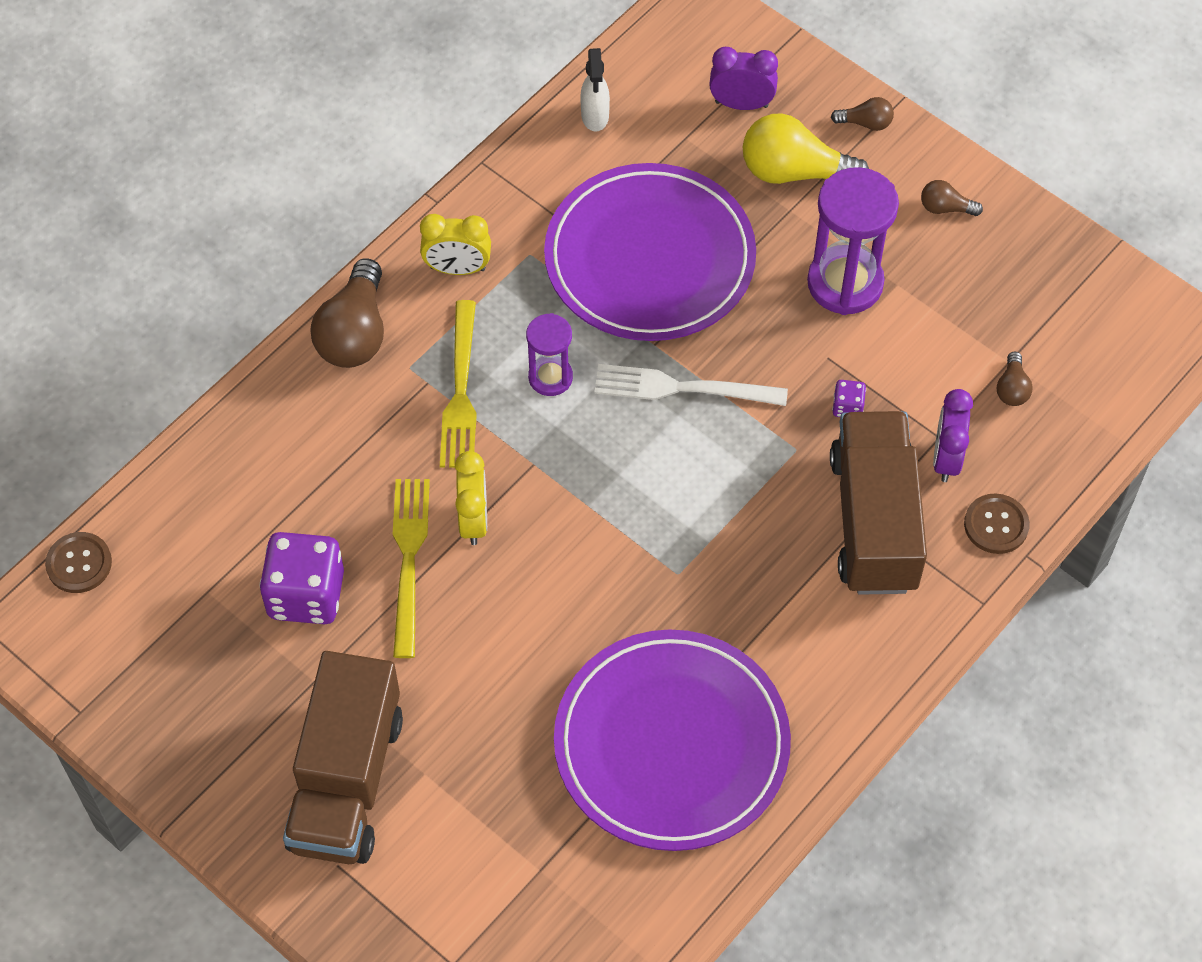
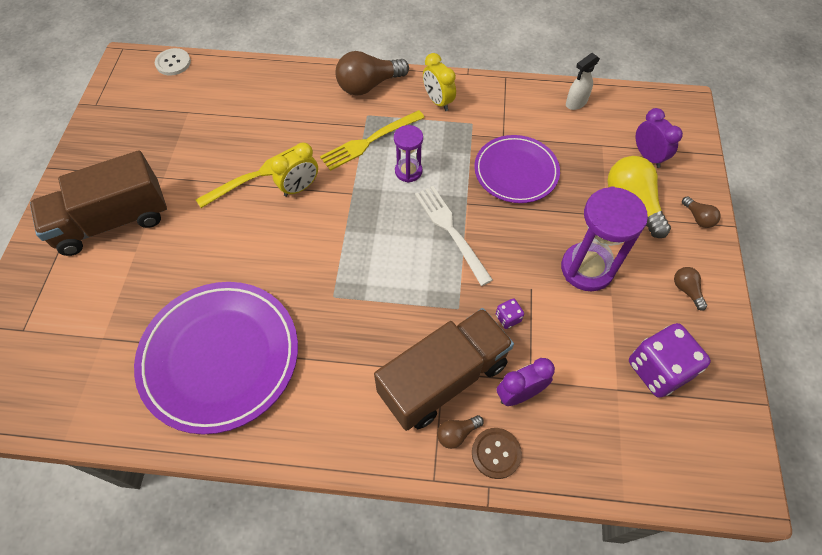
camera: 55 degrees right, 0 degrees up
brown button [45,532,112,593] -> white button [155,48,191,76]
purple dice [260,532,344,624] -> purple dice moved to [629,323,711,398]
purple plate [544,163,756,341] -> purple plate [474,135,560,203], size x0.63
brown light bulb [997,352,1033,406] -> brown light bulb moved to [437,415,484,449]

